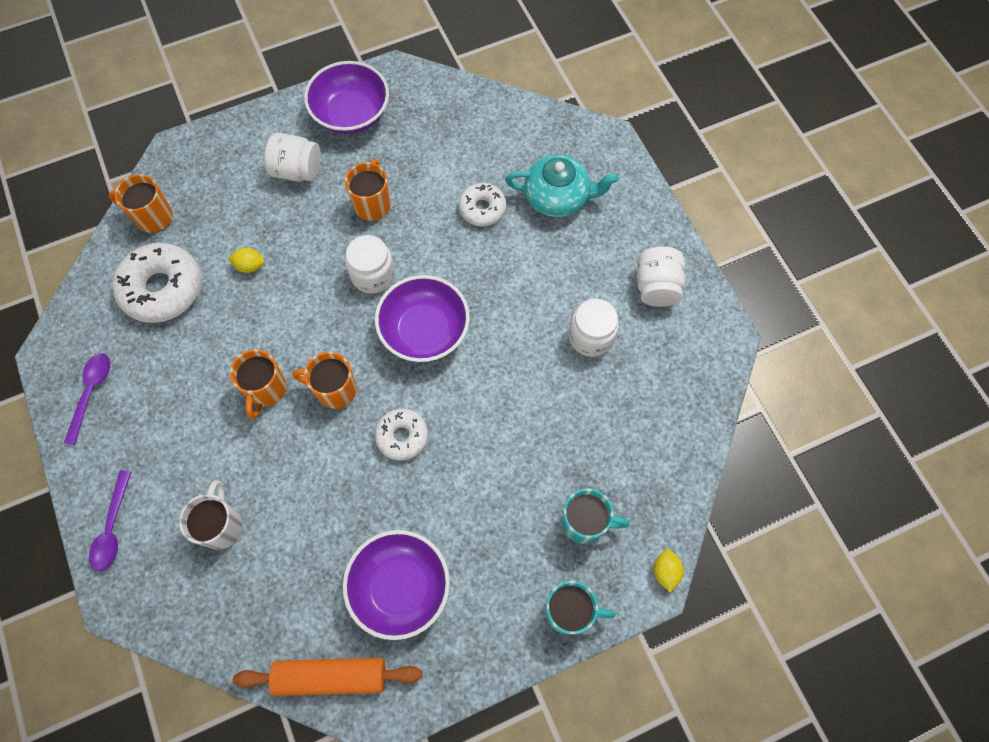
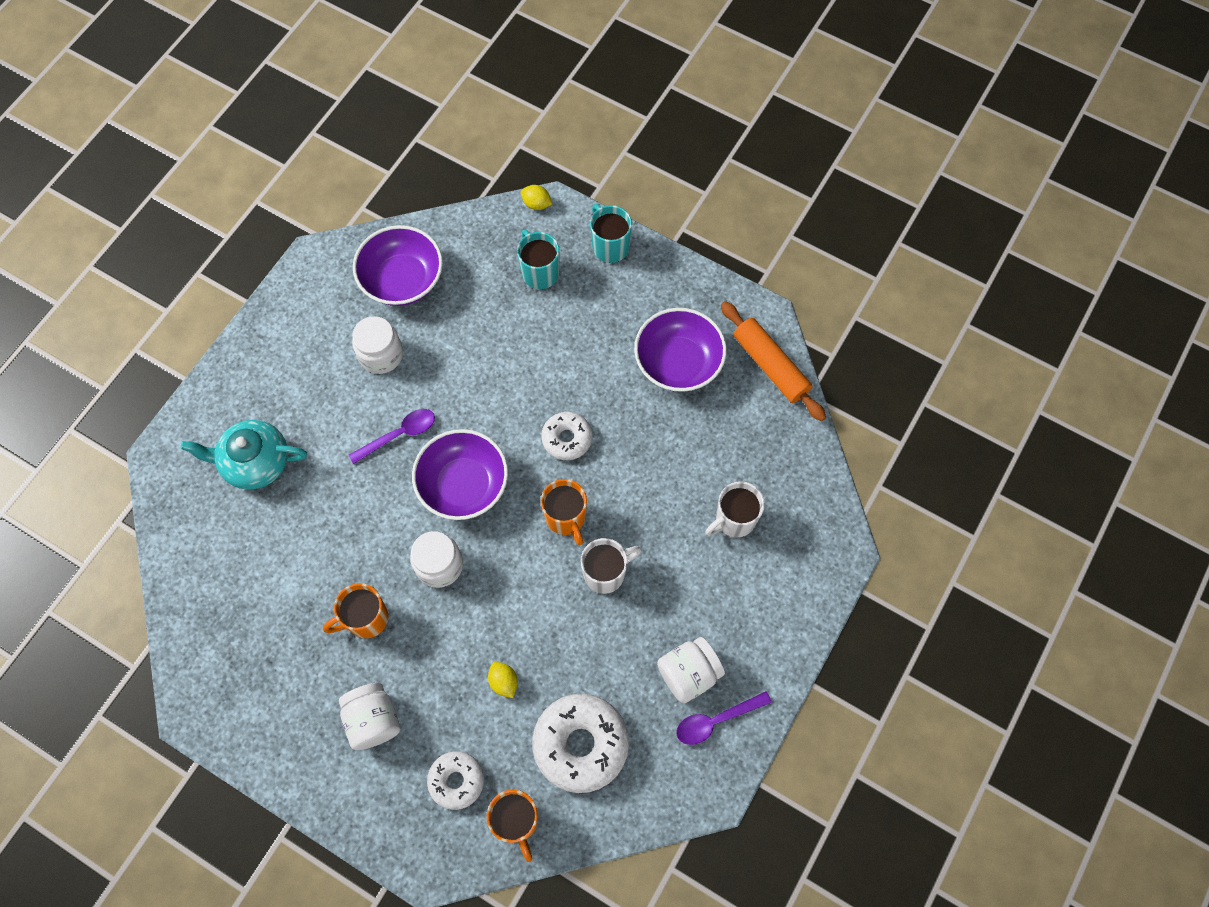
camera: 125 degrees left, 0 degrees up
purple spoon [89,470,131,571] -> purple spoon moved to [349,409,435,464]
orange mug [230,349,287,419] -> white mug [581,538,641,594]
purple bowl [304,61,389,134] -> purple bowl moved to [353,225,443,306]
white donut [459,183,506,226] -> white donut moved to [427,751,484,810]
turquoise teapot [505,155,619,217] -> turquoise teapot turned 60 degrees counterclockwise [181,420,307,490]
white jar [637,246,685,307] -> white jar moved to [657,637,725,703]
yellow lemon [654,549,684,592] -> yellow lemon turned 60 degrees clockwise [521,185,552,210]

